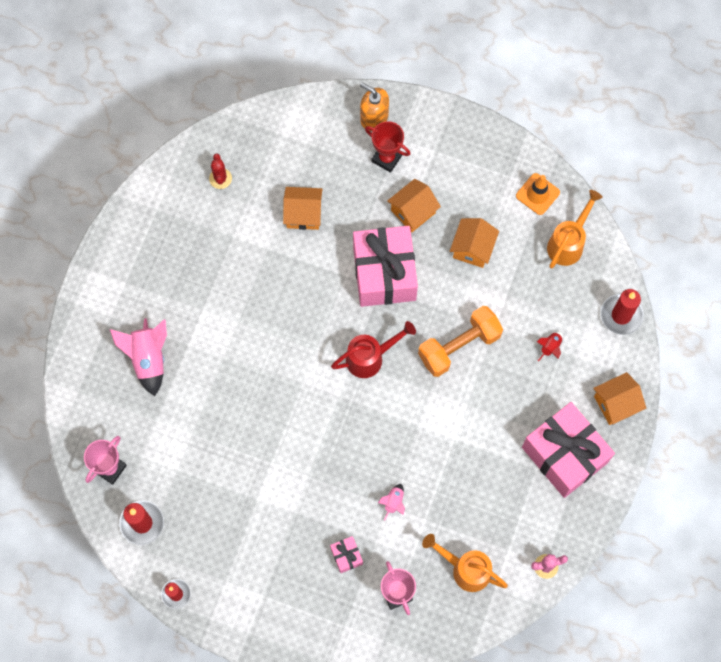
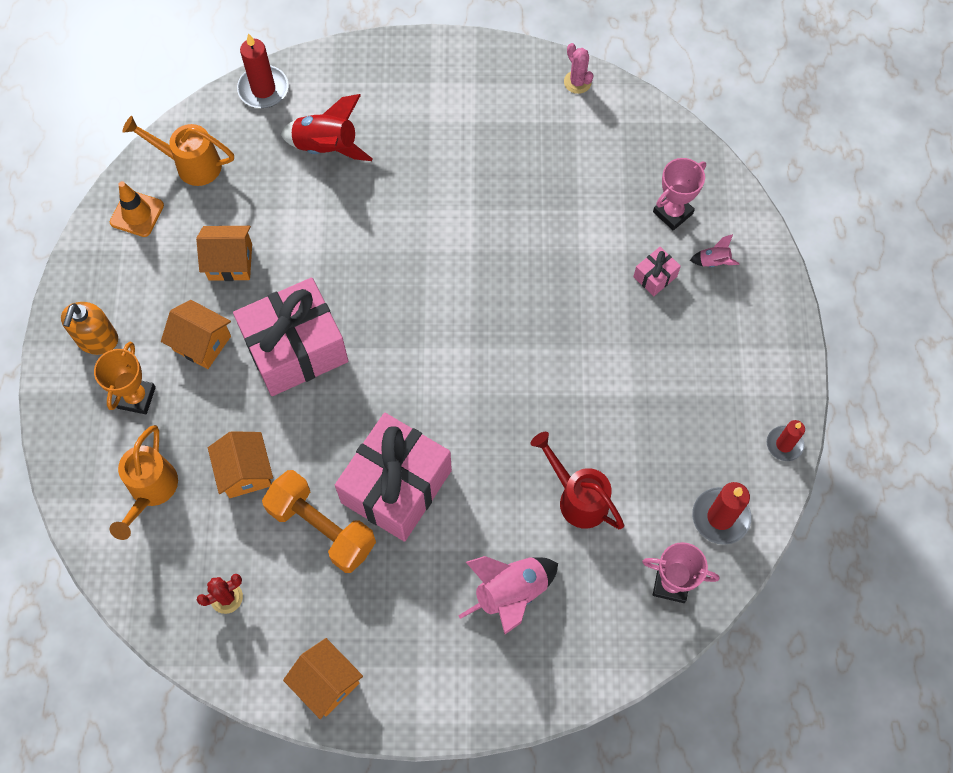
camera: 110 degrees left, 5 degrees down
red watering can [331,321,416,378] -> red watering can moved to [531,432,624,529]
orange soap dispenser [360,83,389,131] -> orange soap dispenser moved to [61,302,118,355]
red trophy [365,121,411,173] -> orange trophy [94,342,156,414]
pink rocket [378,484,405,520] -> pink rocket moved to [690,234,740,267]
orange dumbbell [418,306,503,377] -> orange dumbbell moved to [262,470,376,573]
orange watering can [422,534,508,592] -> orange watering can moved to [110,425,178,540]
pink gift [522,402,615,498] -> pink gift moved to [335,413,452,542]
red rocket [537,331,563,362] -> red rocket [281,94,373,161], size x2.06
orange house [593,372,646,425] -> orange house moved to [283,638,363,719]

